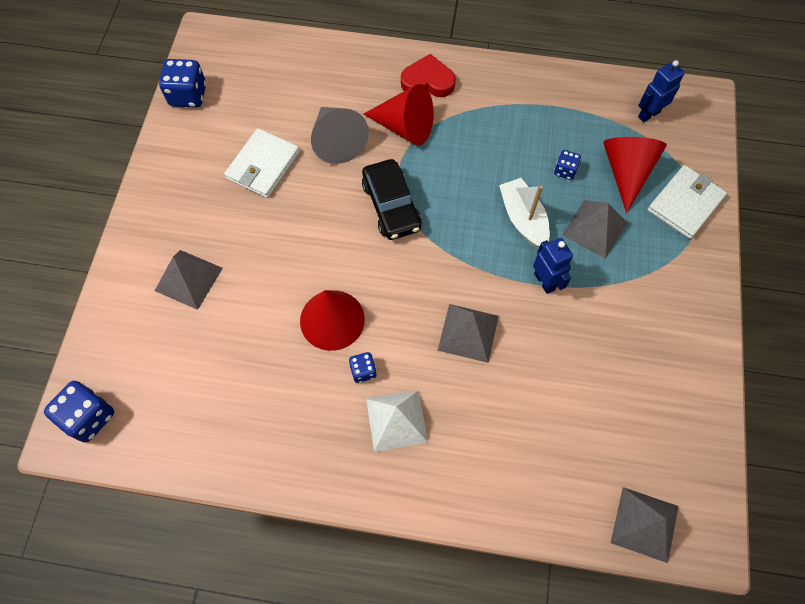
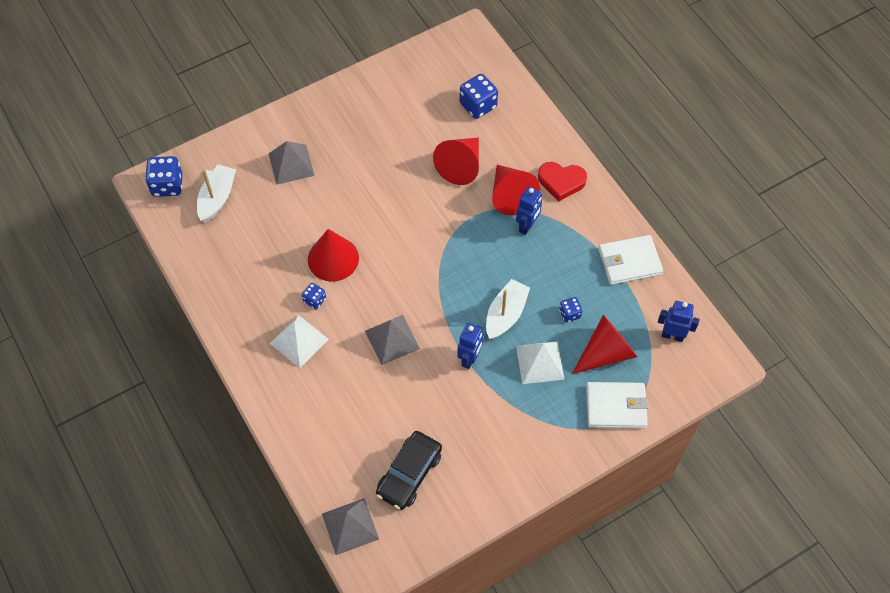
camera: 50 degrees right, 5 degrees down
blue dice [159,59,206,108] -> blue dice moved to [460,74,498,119]
white wallet [224,128,300,198] -> white wallet moved to [598,235,663,285]
grey cone [311,107,369,164] -> red cone [433,138,479,185]
black car [362,159,422,240] -> black car moved to [376,431,442,510]
red heart [401,54,456,97] -> red heart turned 135 degrees clockwise [538,162,587,202]
grey pyramid [562,200,627,259] -> white pyramid [516,341,565,384]
none -> white boat [197,164,236,222]
none -> blue robot [516,187,542,235]

